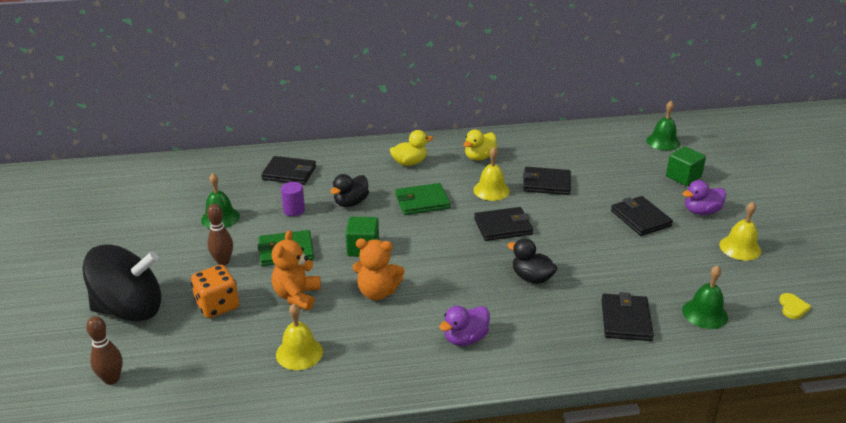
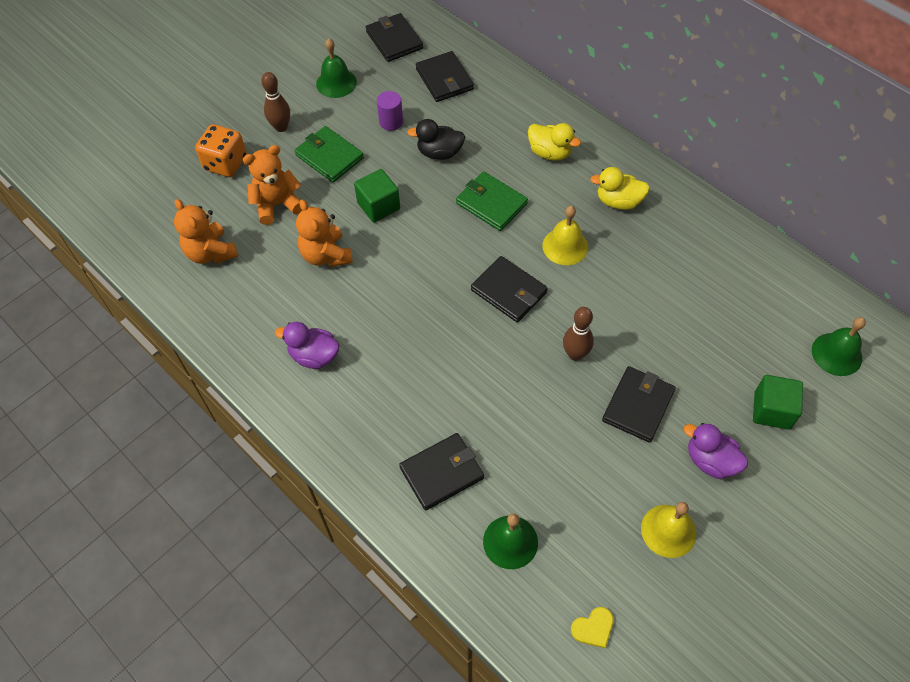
camera: 55 degrees right, 25 degrees up
black spinning top [82,244,161,322] -> none
brown bowling pin [86,316,123,385] -> brown bowling pin moved to [563,307,594,361]
yellow bell [276,304,323,370] -> orange teddy bear [174,199,238,264]
black duck [507,238,557,284] -> none
black wallet [523,167,571,195] -> black wallet moved to [366,13,423,62]

